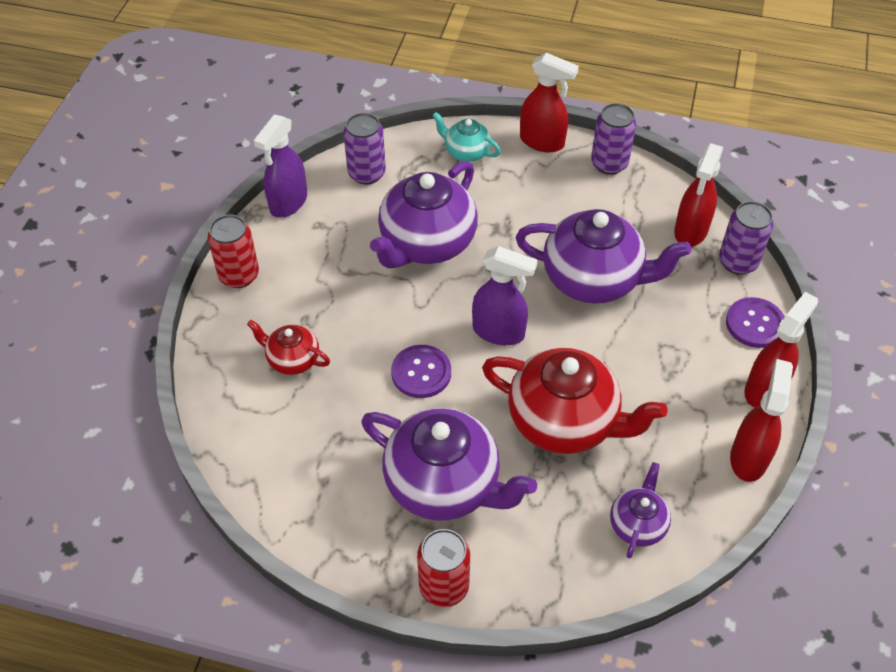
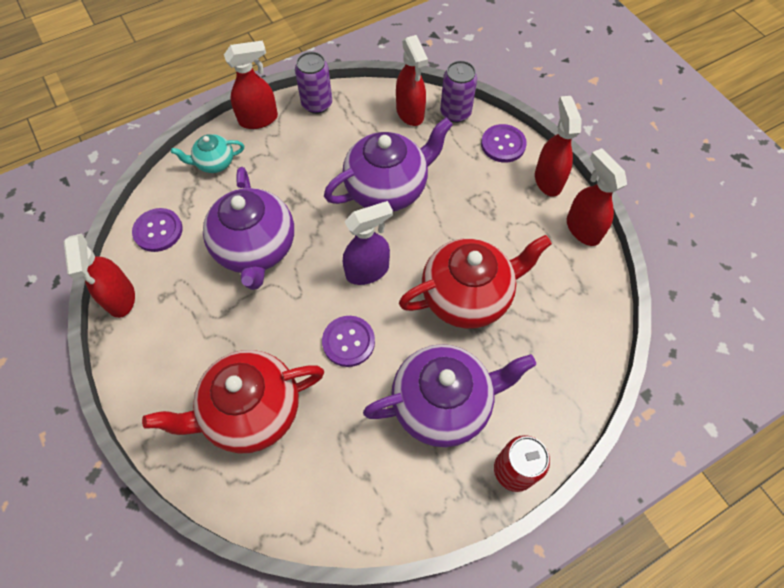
camera: 45 degrees left, 10 degrees up
red can [208,215,259,288] -> none
red teapot [247,320,330,375] -> red teapot [142,350,324,453], size x1.98
purple spray bottle [254,114,307,218] -> red spray bottle [64,234,135,318]
purple can [344,113,386,184] -> purple button [132,208,183,252]
purple teapot [610,462,671,559] -> none

